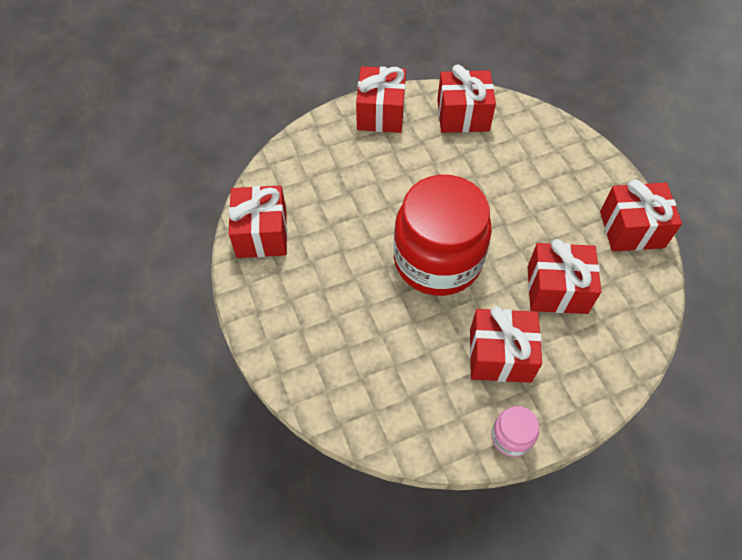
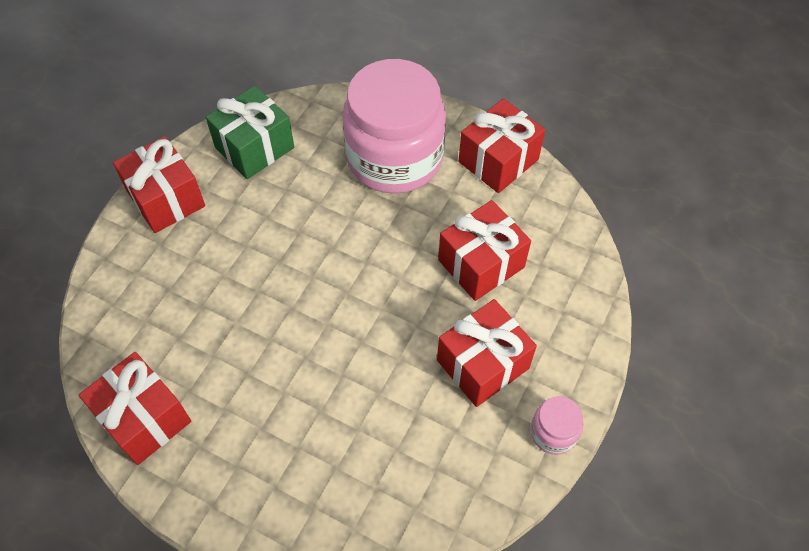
camera: 40 degrees left, 0 degrees up
red jar [394,175,492,296] -> none
red gift [437,65,496,133] -> green gift [206,86,294,179]
none -> pink jar [342,59,446,194]

